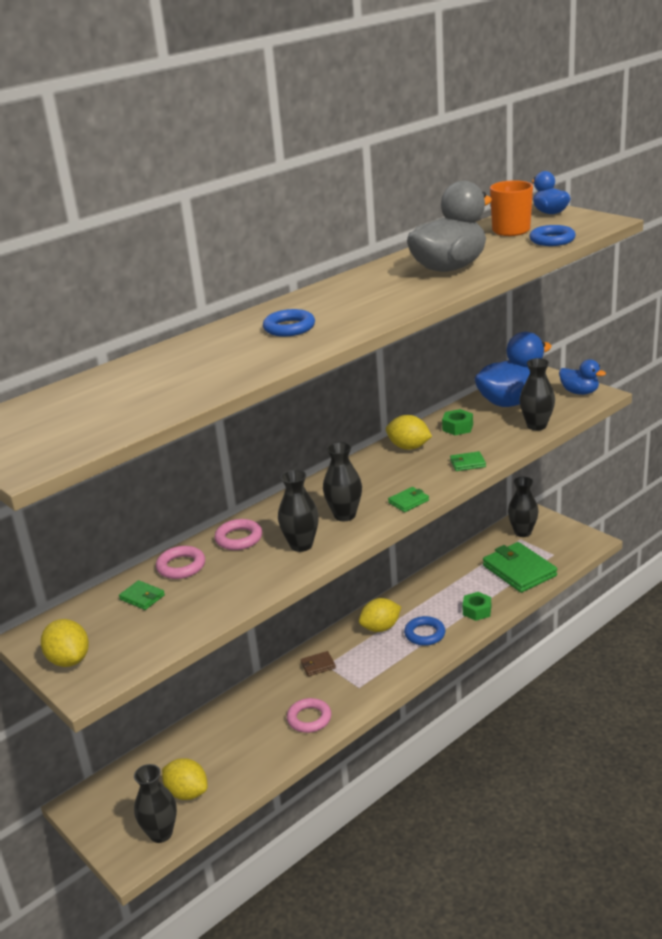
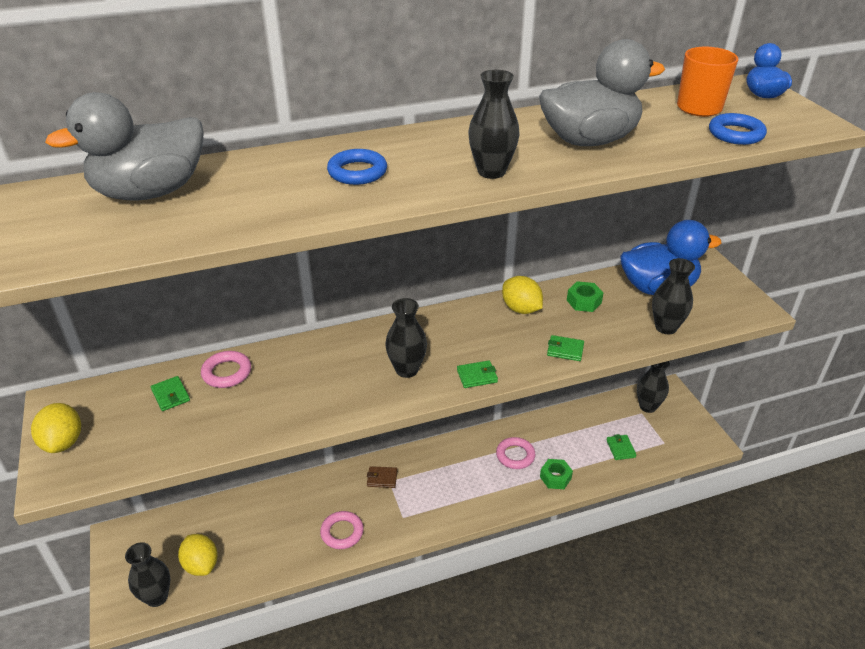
camera: 20 degrees right, 10 degrees up
pink ring [215,519,262,550] -> pink ring moved to [496,437,536,469]
black vase [278,470,319,552] -> black vase moved to [468,70,520,179]
yellow lemon [359,598,401,632] -> none
blue ring [404,616,445,646] -> none
green wallet [483,542,557,593] -> green wallet [606,434,636,460], size x0.45
blue duck [559,359,606,395] -> none
none -> grey duck [45,92,204,201]

